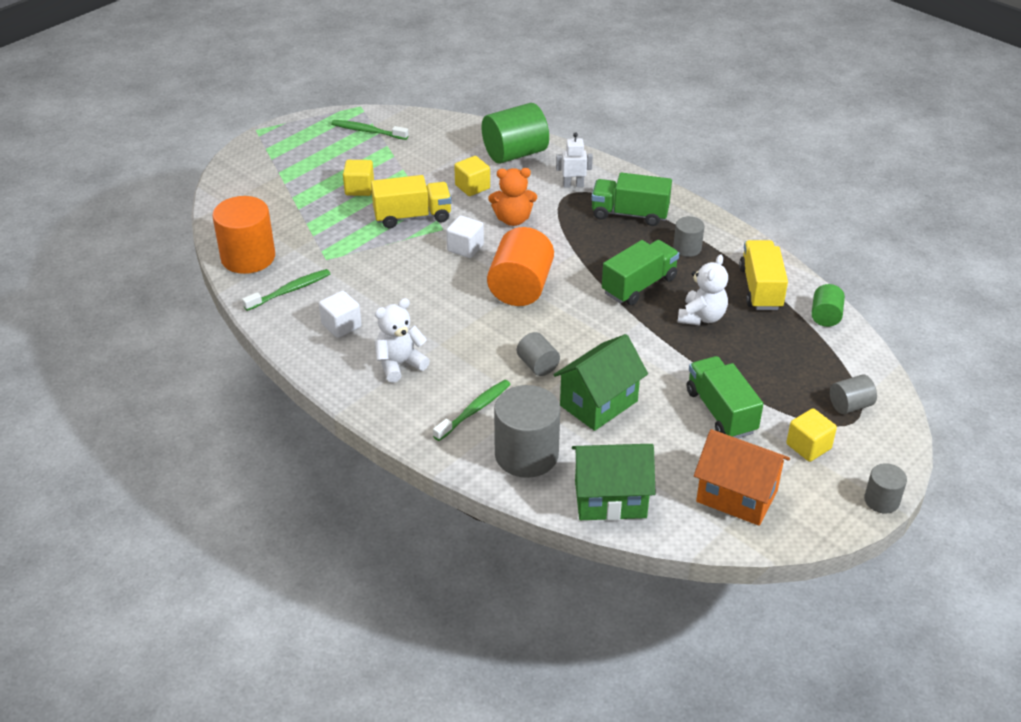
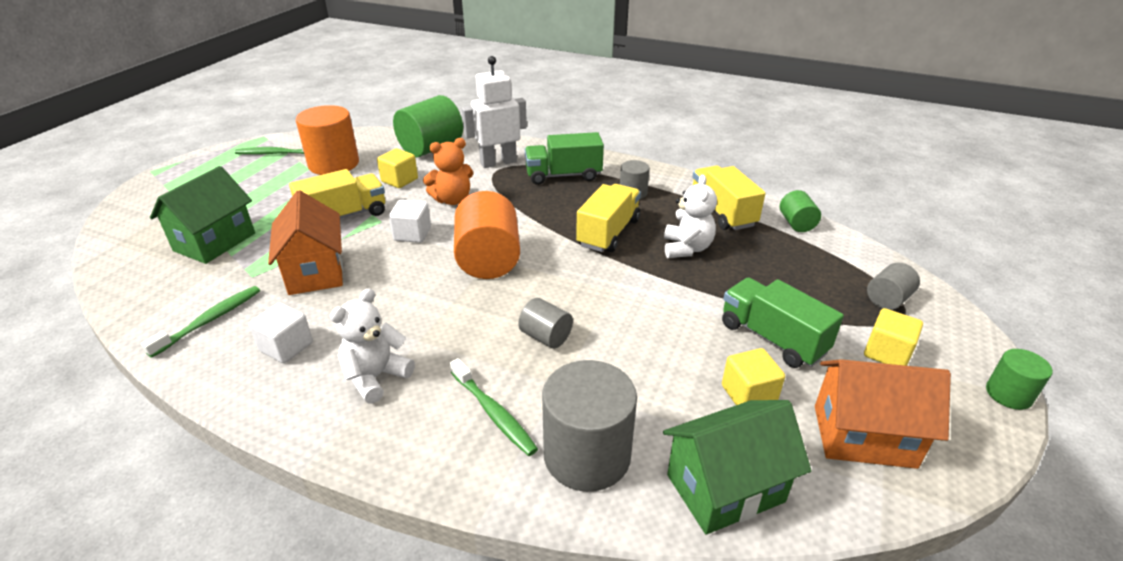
camera: 20 degrees left, 5 degrees down
orange cylinder [212,196,275,274] -> orange cylinder moved to [296,105,359,175]
yellow cube [343,160,374,196] -> yellow cube moved to [722,348,785,405]
green toothbrush [433,380,511,441] -> green toothbrush turned 120 degrees clockwise [450,358,538,456]
green house [553,334,648,431] -> green house moved to [150,166,255,264]
white robot [556,133,593,188] -> white robot [462,56,527,168], size x1.77
green truck [602,240,679,305] -> yellow truck [576,184,641,252]
grey cylinder [864,463,907,514] -> green cylinder [986,349,1053,410]
none -> orange house [268,190,343,295]

